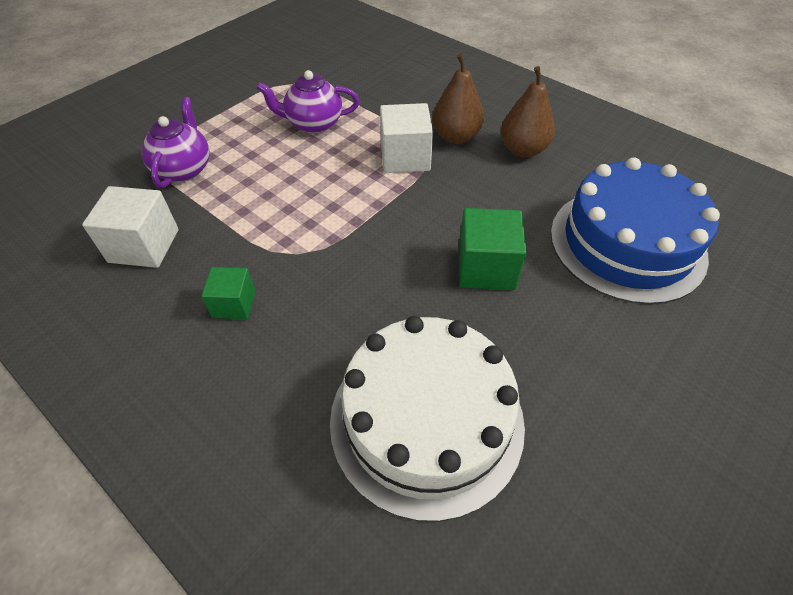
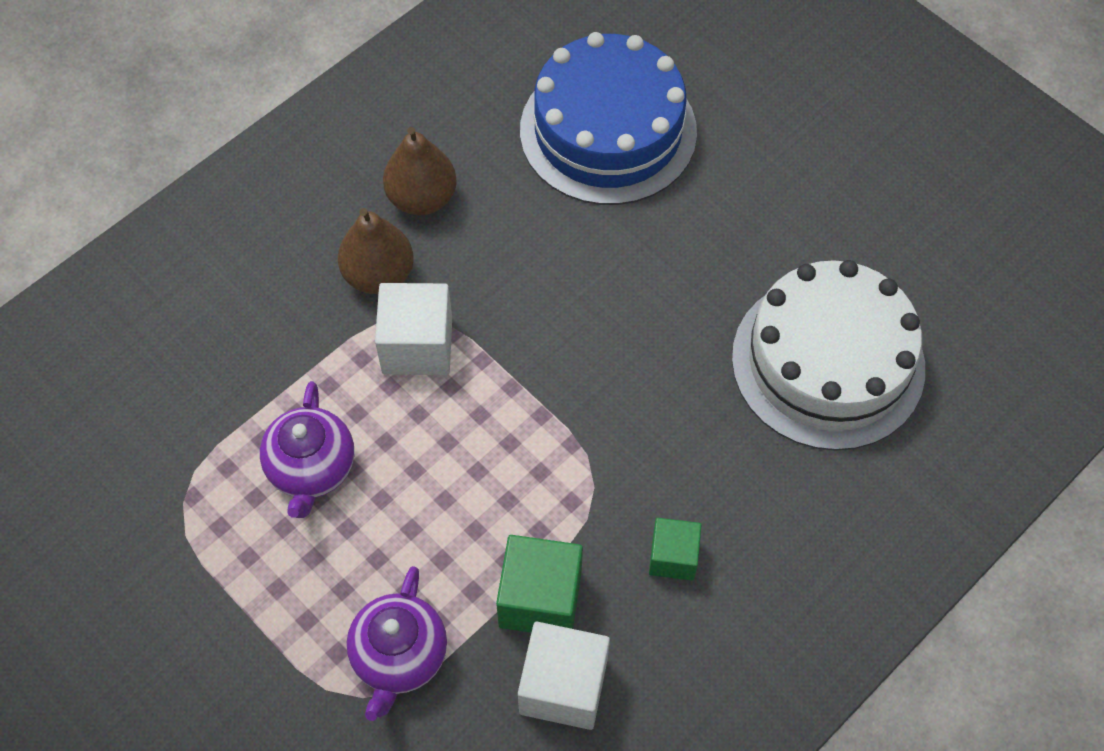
camera: 85 degrees left, 10 degrees up
purple teapot [141,97,209,188] -> purple teapot turned 90 degrees counterclockwise [347,566,447,721]
green cube [458,208,527,290] -> green cube moved to [496,535,583,633]

